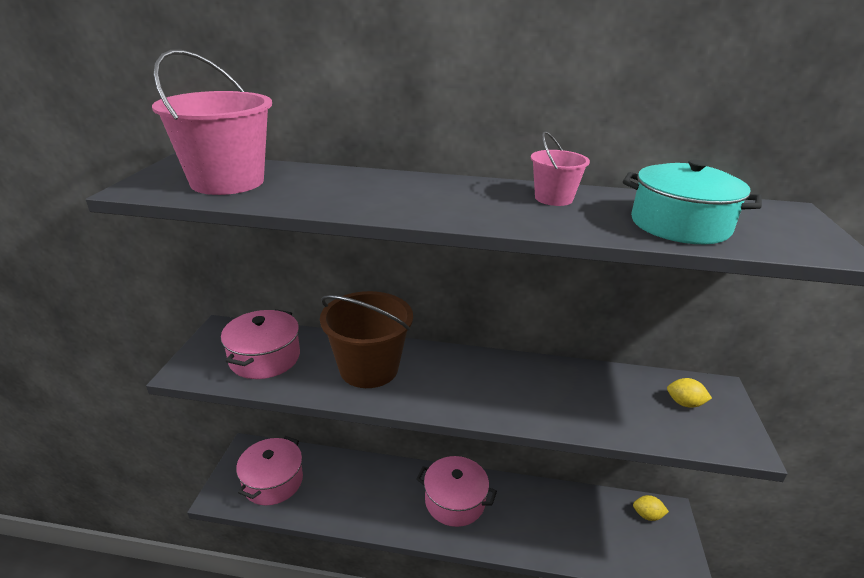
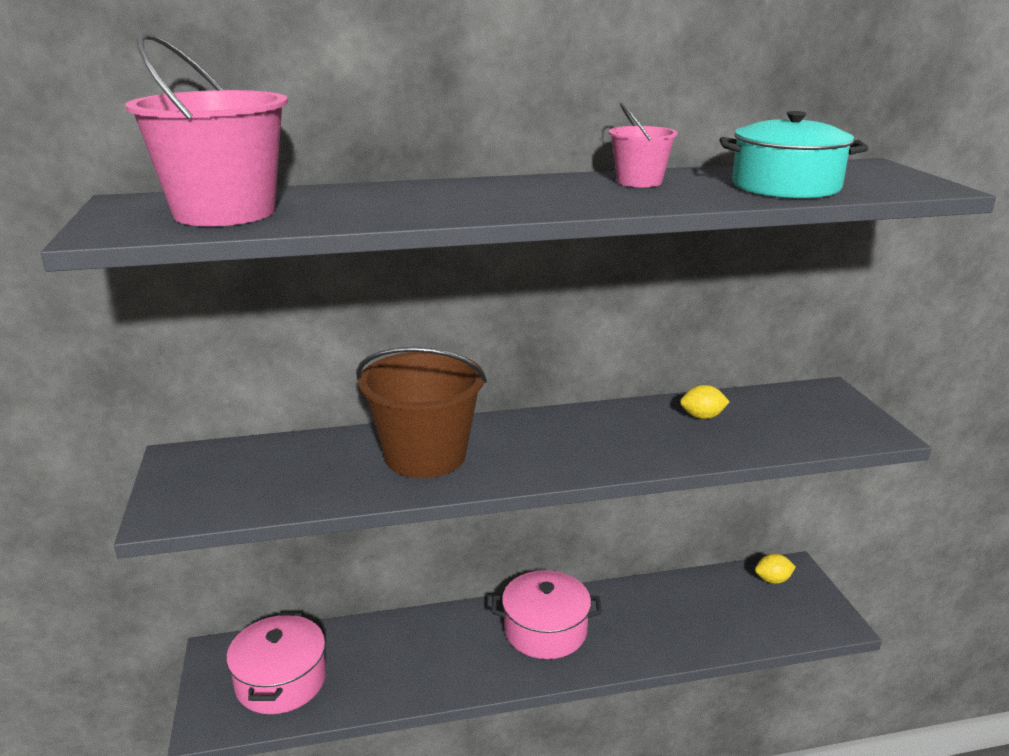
camera: 20 degrees left, 5 degrees down
pink pot [221,309,300,379] -> none
yellow lemon [667,378,712,408] -> yellow lemon moved to [680,385,730,419]

